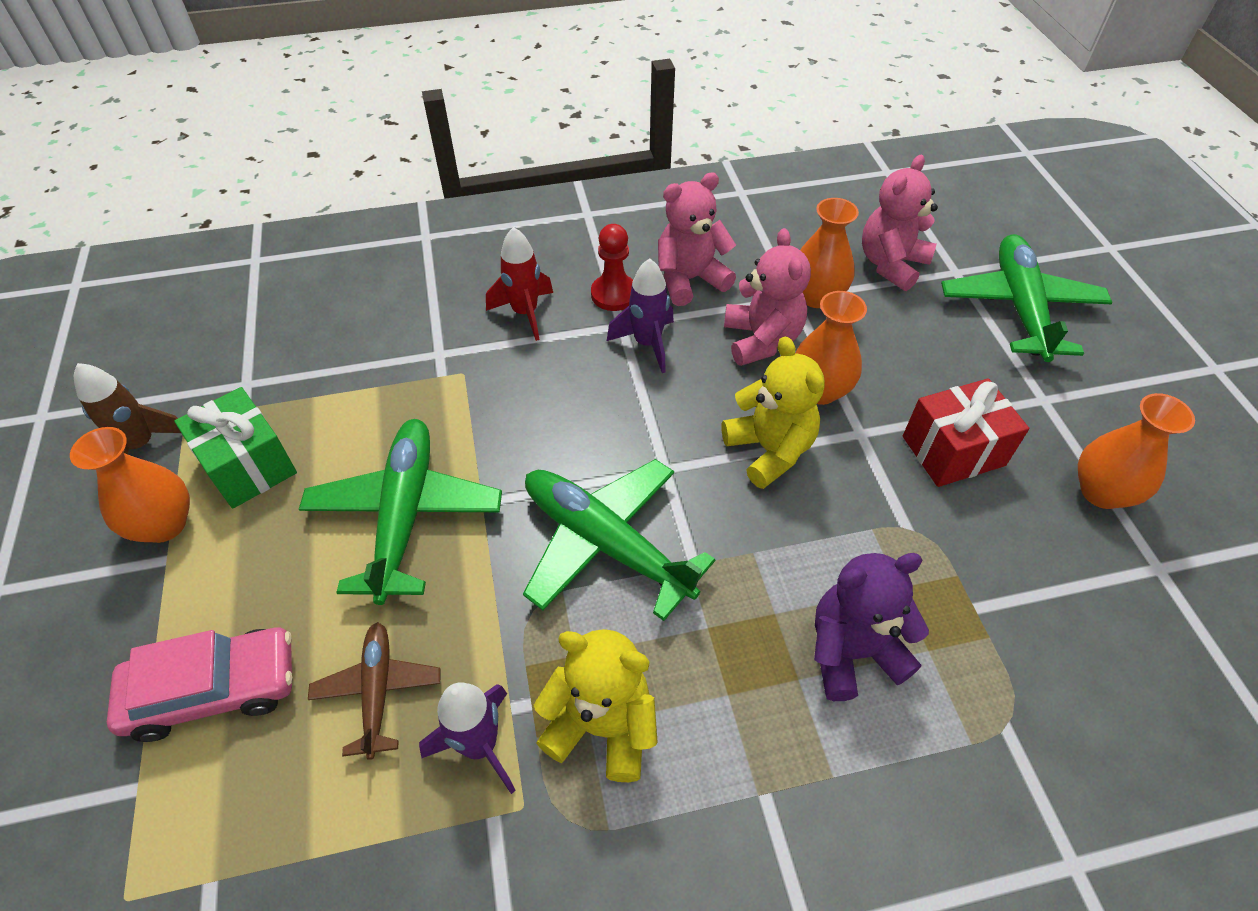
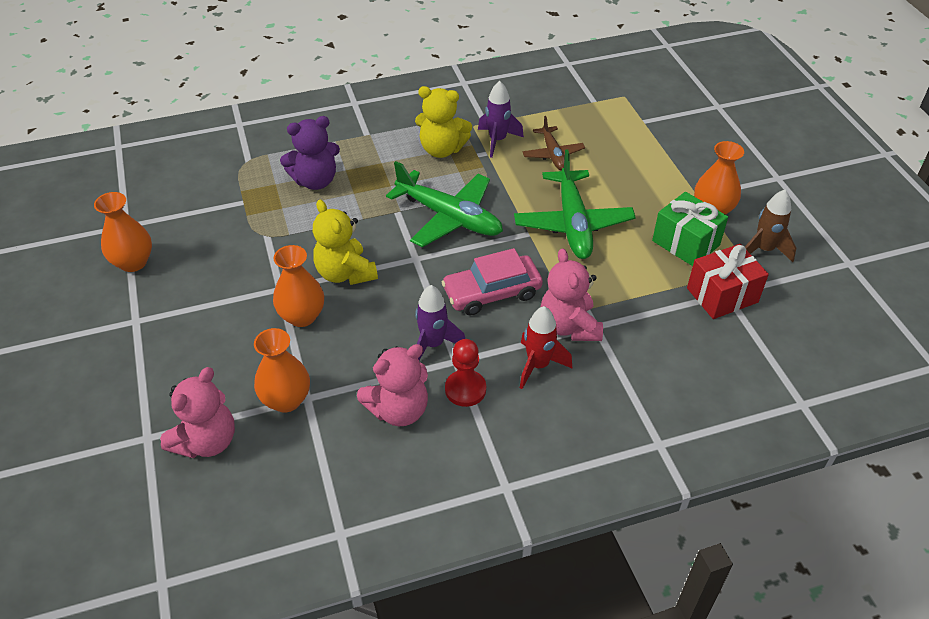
camera: 175 degrees right, 5 degrees down
pink car [107,627,293,742] -> pink car moved to [442,248,543,316]
pink teddy bear [724,228,811,366] -> pink teddy bear moved to [541,248,603,341]
red gift [903,378,1029,487] -> red gift moved to [687,244,769,319]
green plane [941,234,1112,362] -> none

